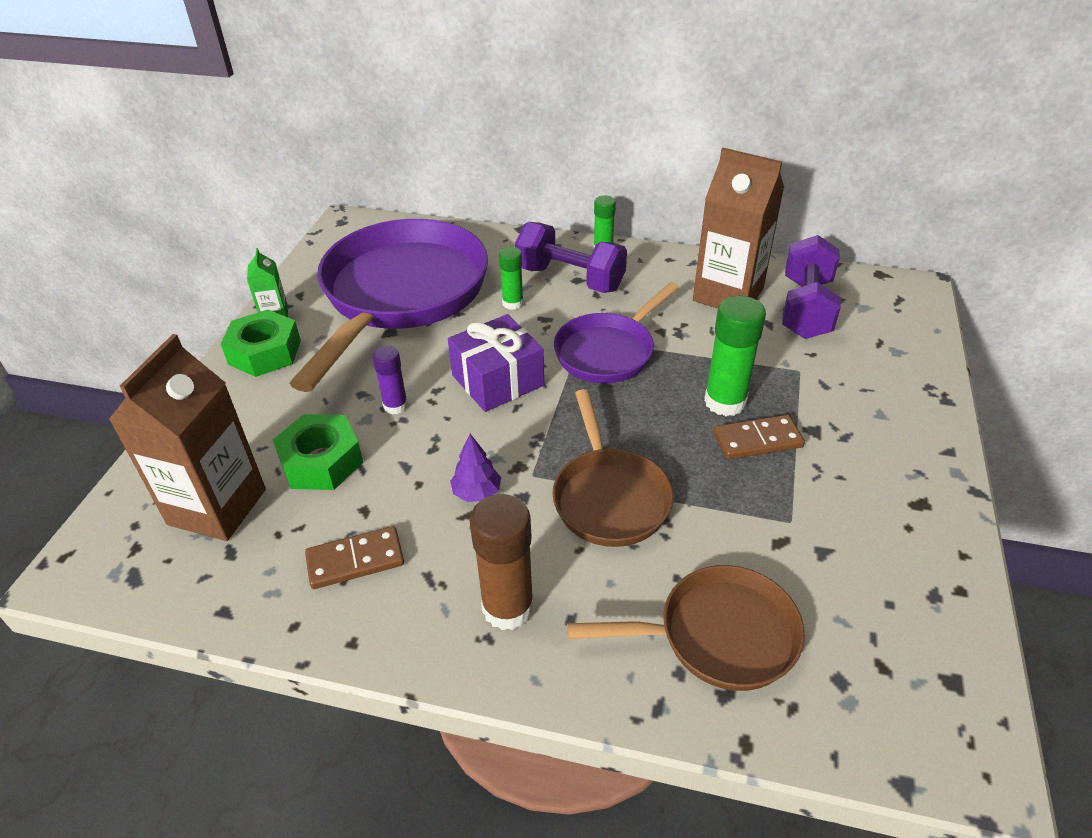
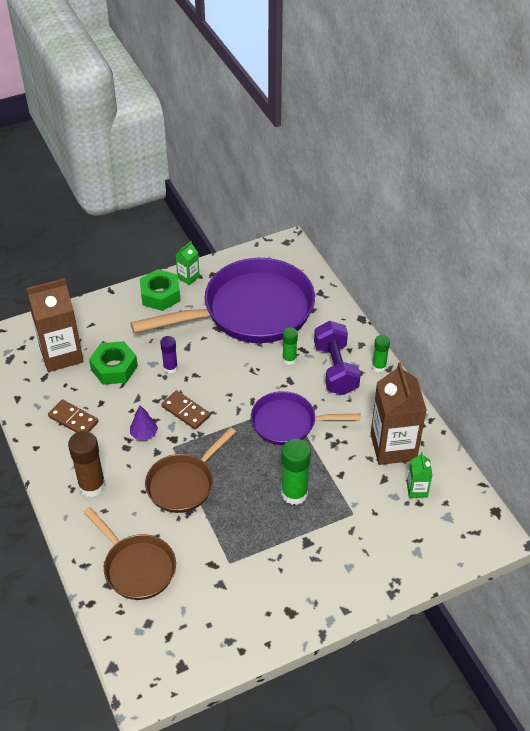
camera: 50 degrees right, 5 degrees up
purple gift [448,314,544,412] -> none
brown domino [713,415,805,459] -> brown domino moved to [161,391,210,429]
purple dumbbell [782,235,841,339] -> green carton [407,452,432,498]

